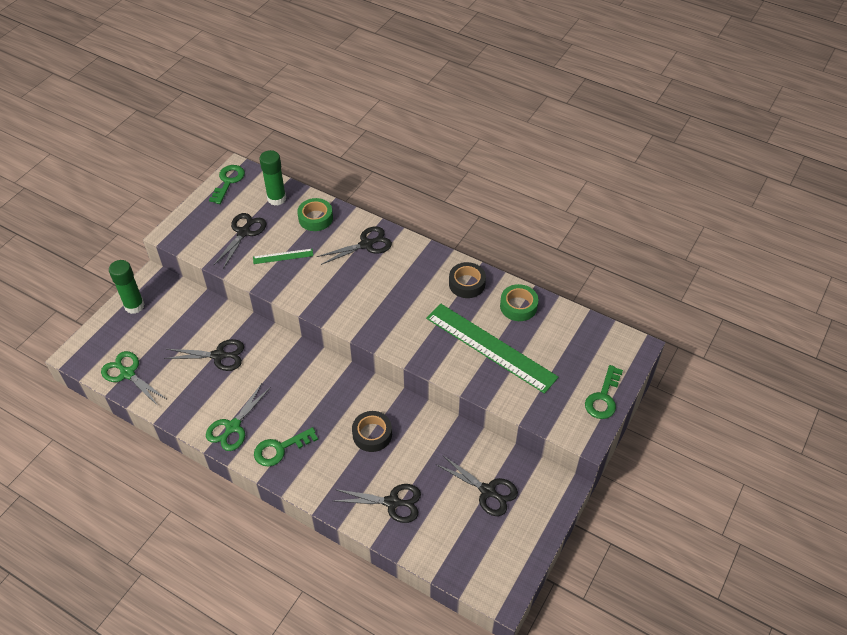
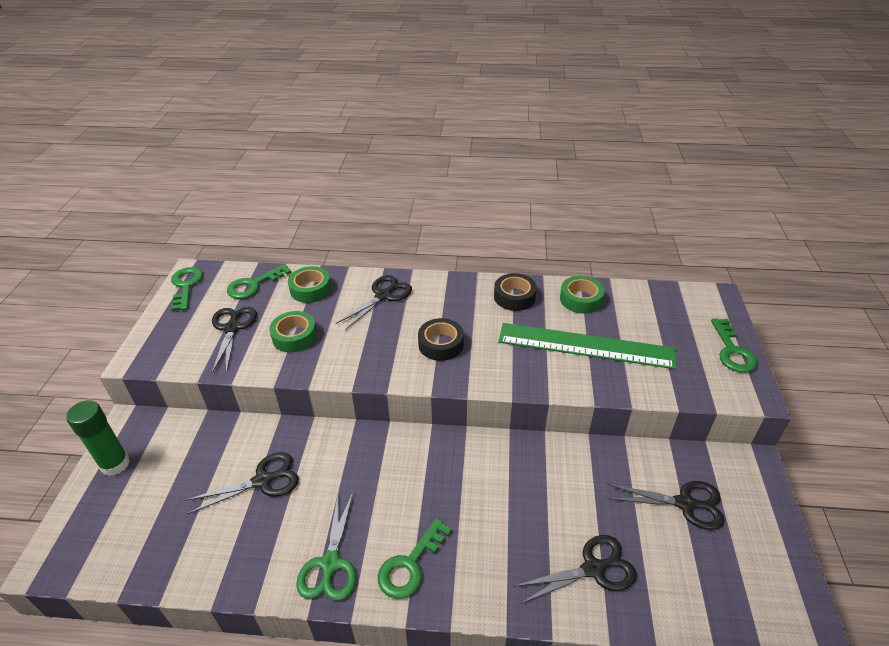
camera: 25 degrees left, 10 degrees down
green scissors [101,351,166,406] -> none
green ruler [253,249,313,264] -> green tape [269,311,317,353]
green glue stick [259,150,286,206] -> green key [227,264,291,299]
black tape [352,411,392,452] -> black tape moved to [418,318,464,361]

